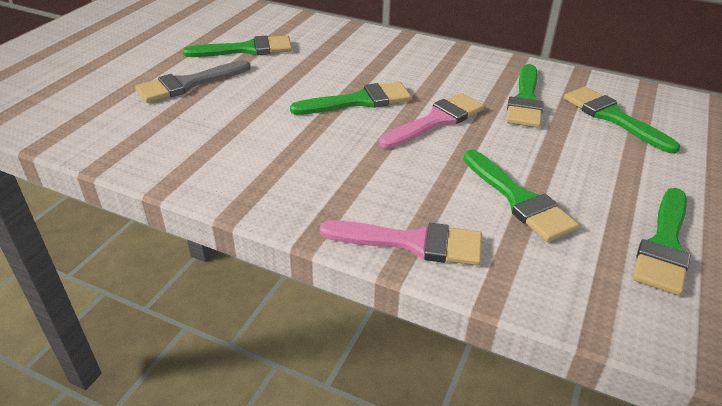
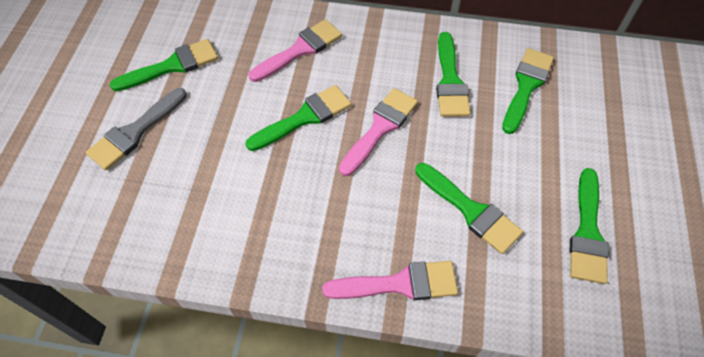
camera: 15 degrees left, 20 degrees up
green brush [564,87,680,154] -> green brush turned 75 degrees clockwise [502,48,554,134]
none -> pink brush [249,19,342,82]

